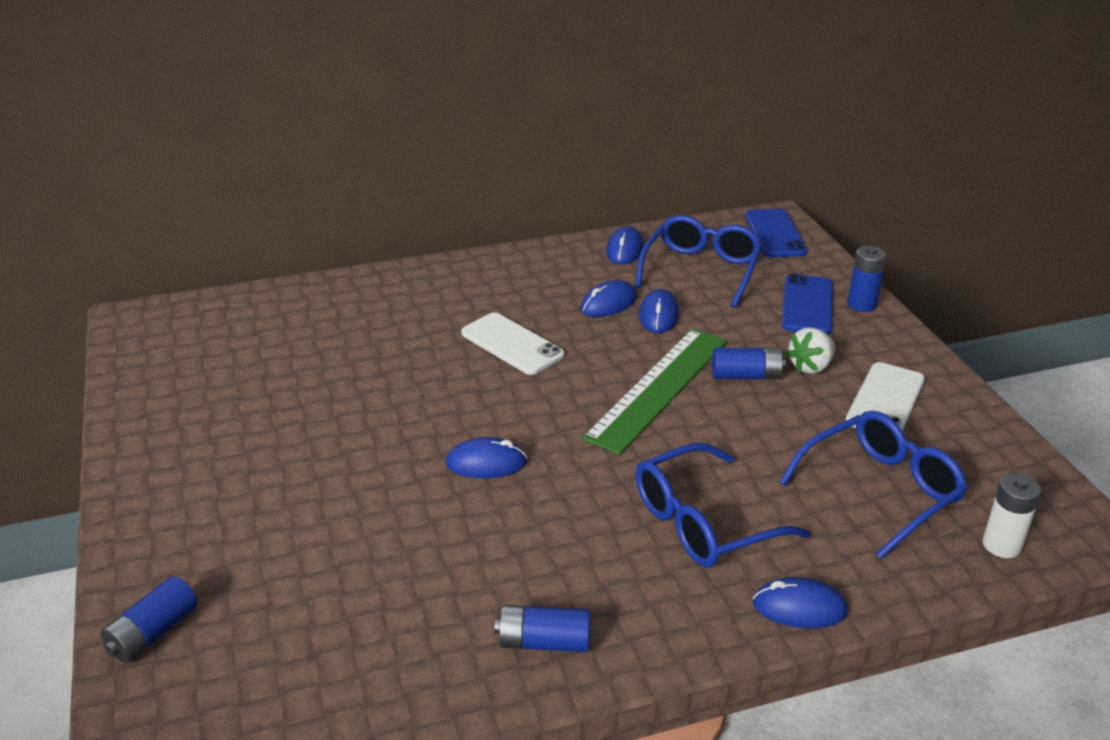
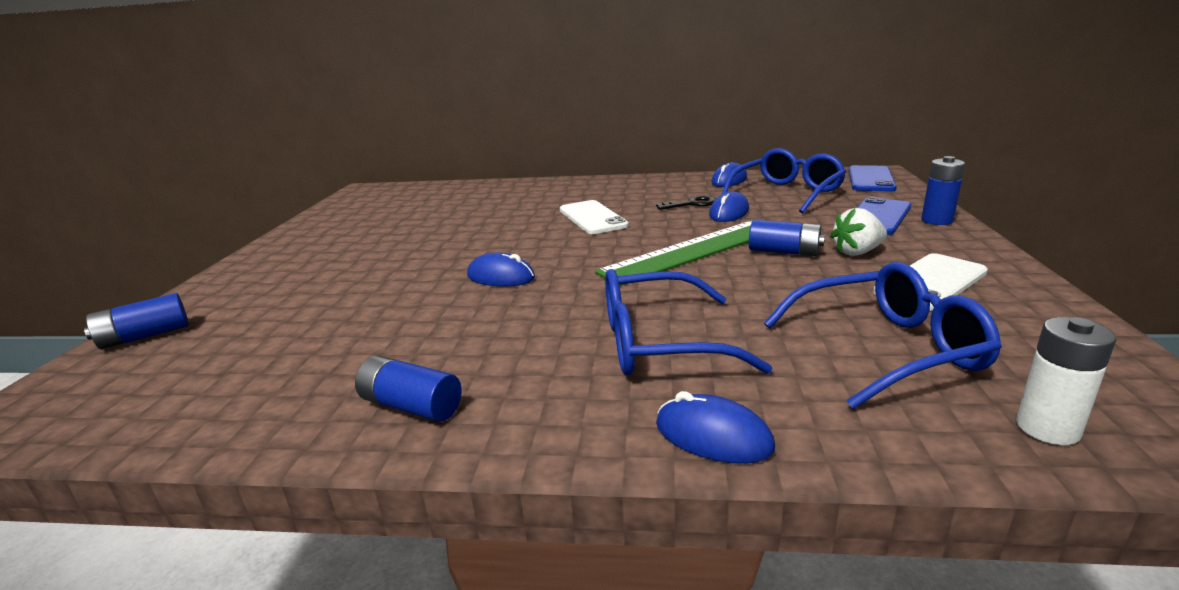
camera: 25 degrees right, 10 degrees down
blue mouse [580,280,637,317] -> black key [656,195,715,210]

